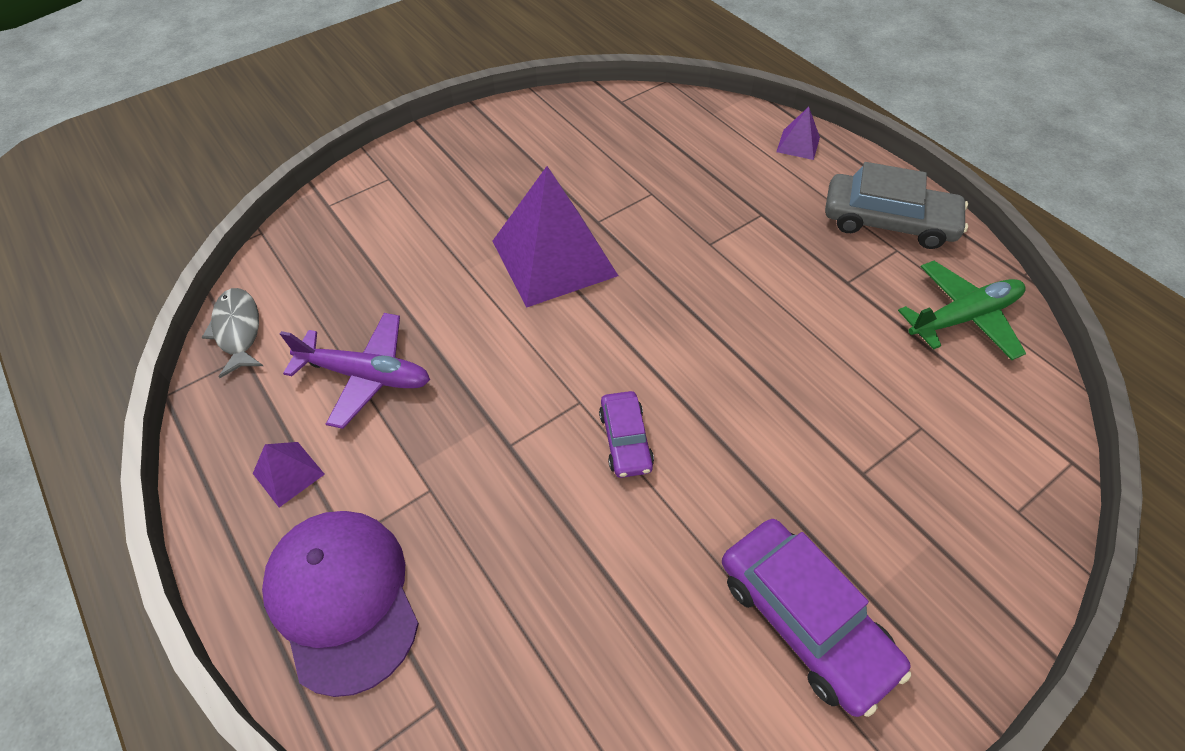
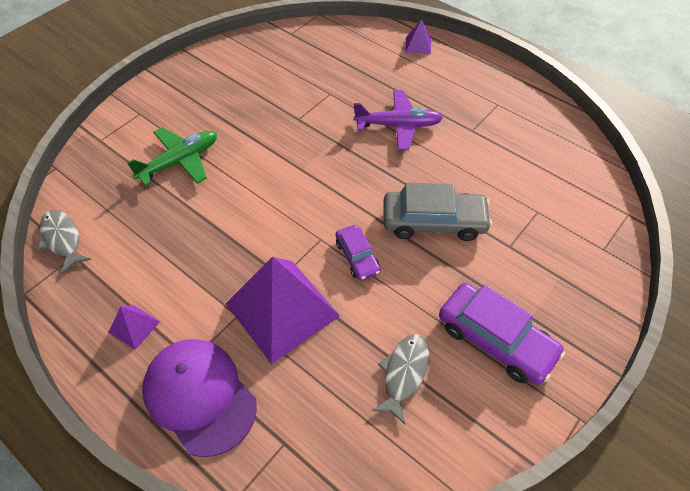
camera: 15 degrees left, 0 degrees up
purple plane [280,313,430,429] -> purple plane moved to [353,90,443,150]
purple pyramid [492,166,618,308] -> purple pyramid moved to [226,257,340,364]
grey car [825,162,968,249] -> grey car moved to [383,183,492,241]
green plane [898,261,1026,360] -> green plane moved to [127,127,217,186]
none -> grey fish [371,334,429,424]

